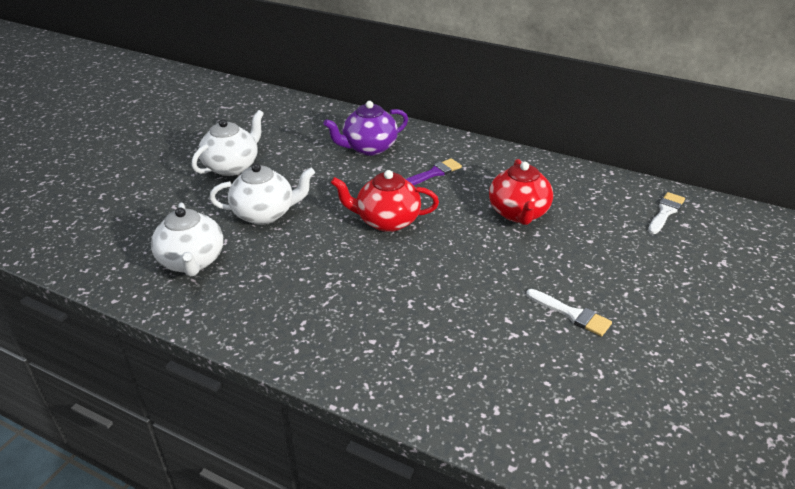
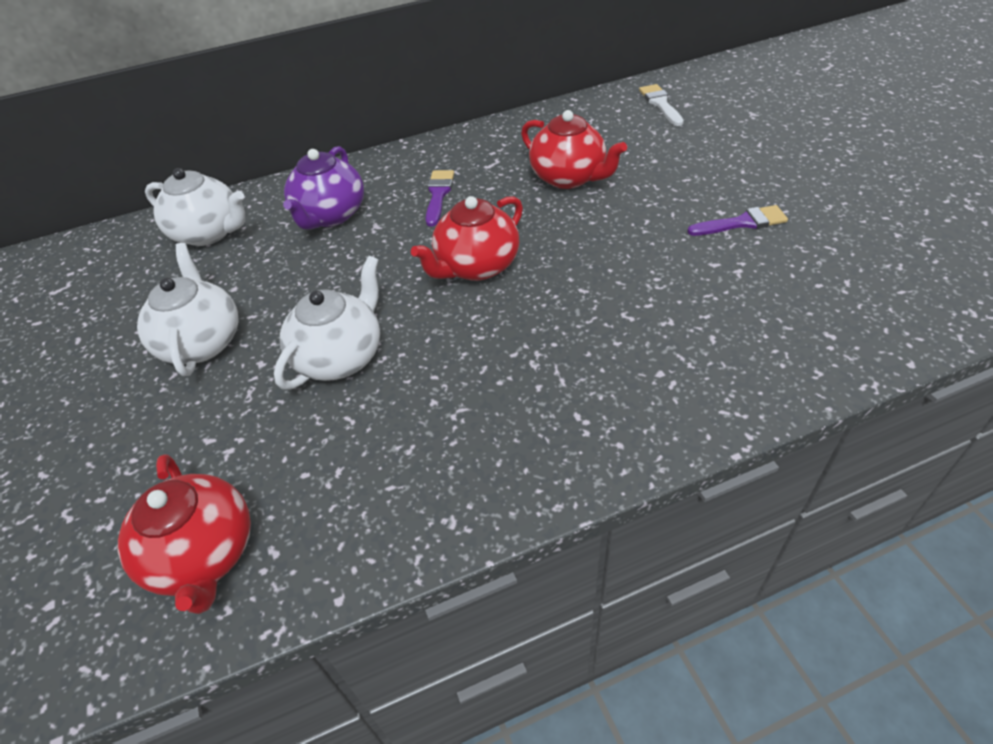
camera: 45 degrees left, 10 degrees up
white teapot [151,203,223,277] -> white teapot moved to [145,168,245,246]
white brush [526,289,612,336] -> purple brush [687,205,788,236]
none -> red teapot [118,454,251,614]

